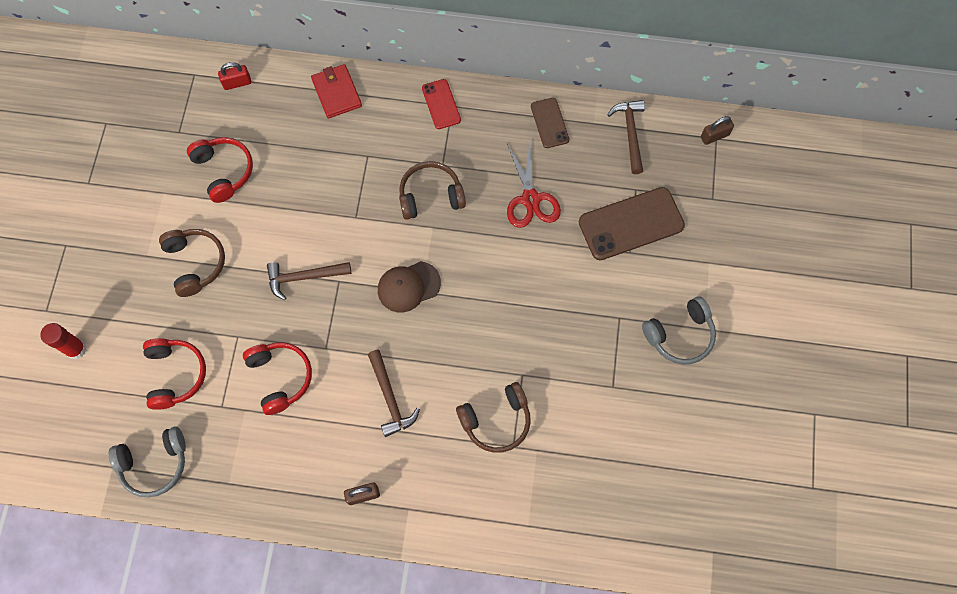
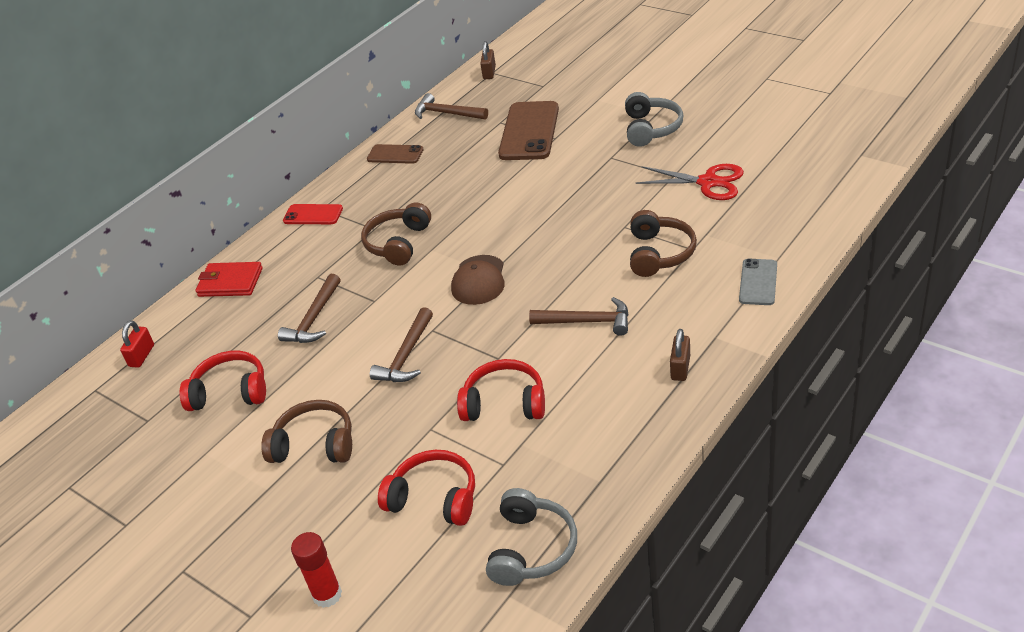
camera: 55 degrees left, 30 degrees down
red scissors [507,141,561,228] -> red scissors moved to [636,164,744,200]
none -> brown hammer [278,274,341,343]
none -> grey phone [739,259,777,305]

